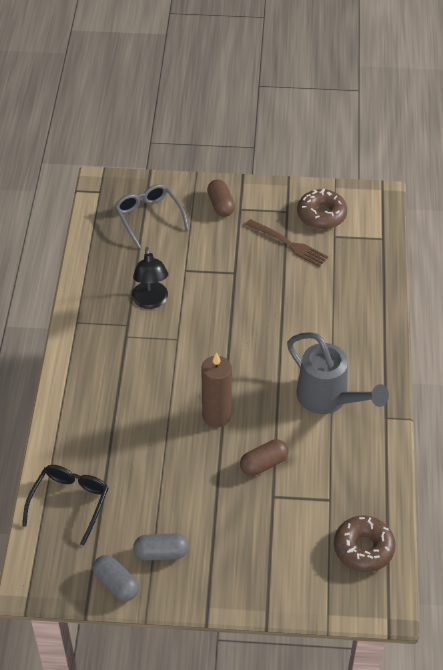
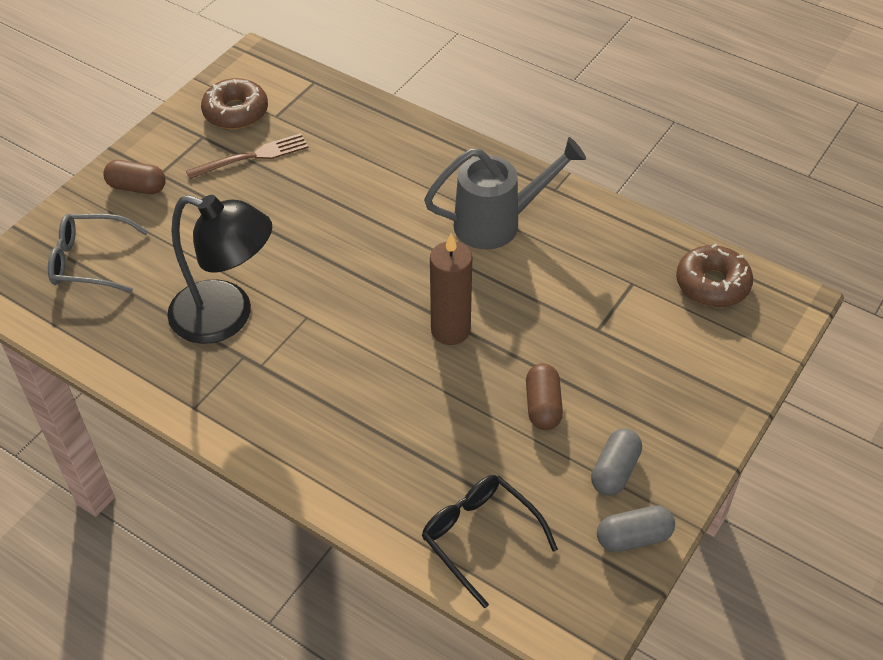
camera: 60 degrees left, 0 degrees up
black lamp [132,247,168,309] -> black lamp [167,195,272,344], size x1.57
brown capsule [240,439,288,476] -> brown capsule moved to [526,363,563,430]

